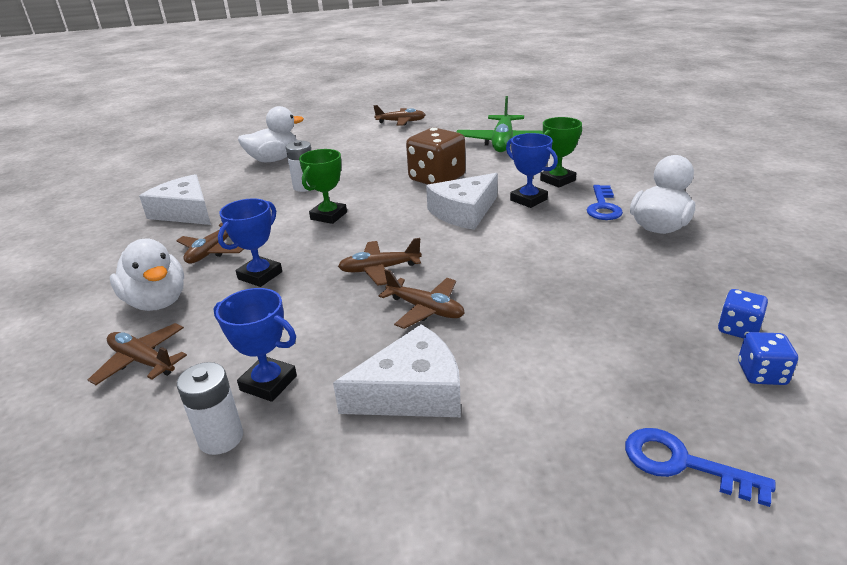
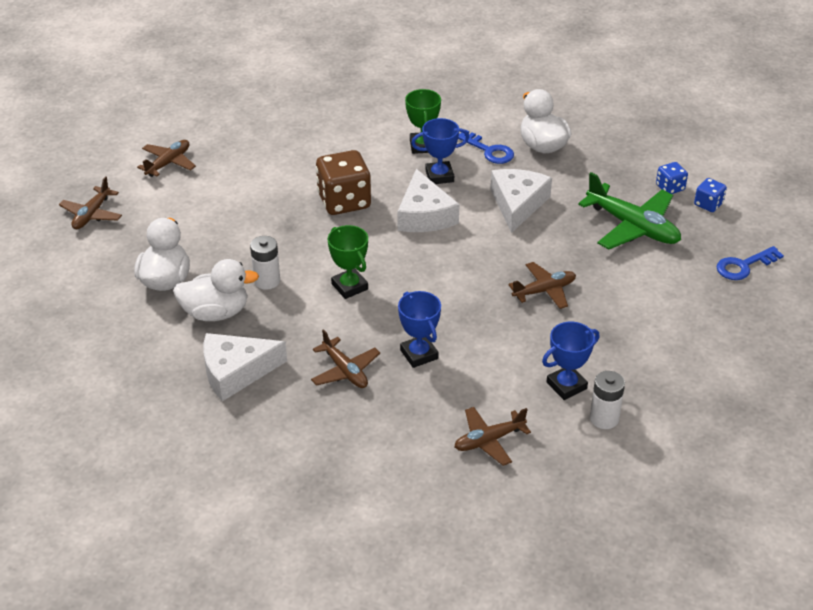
camera: 60 degrees left, 10 degrees up
white duck [110,239,184,311] -> white duck moved to [173,259,259,321]
white cheese [333,324,461,417] -> white cheese moved to [490,169,552,233]
brown plane [338,238,422,286] -> brown plane moved to [59,176,122,229]
green plane [457,96,543,152] -> green plane moved to [578,172,681,249]

